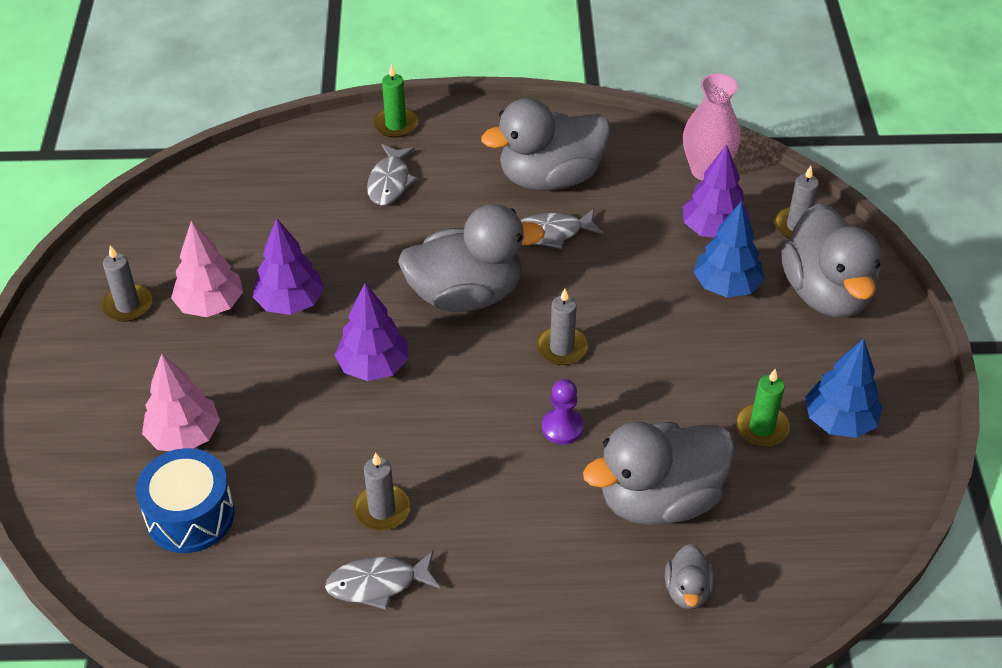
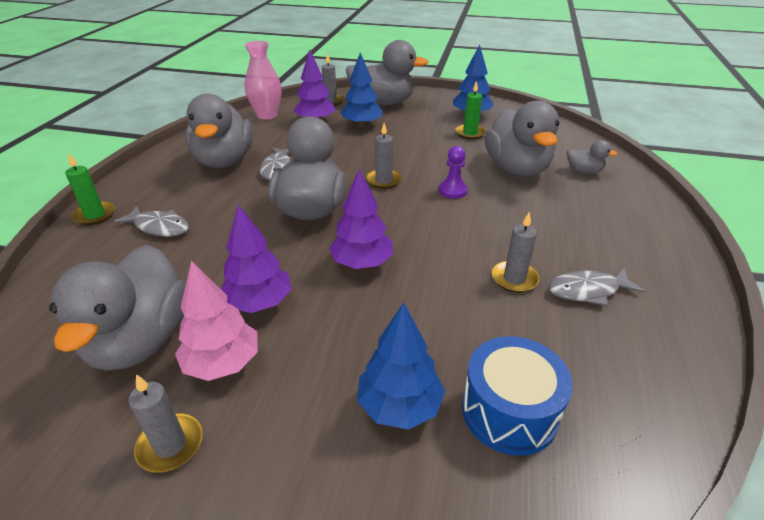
camera: 75 degrees left, 10 degrees down
pink tree [142,354,220,451] -> blue tree [357,302,445,429]
grey fish [325,551,440,610] -> grey fish turned 75 degrees clockwise [549,268,645,306]
none -> grey duck [49,245,186,371]

